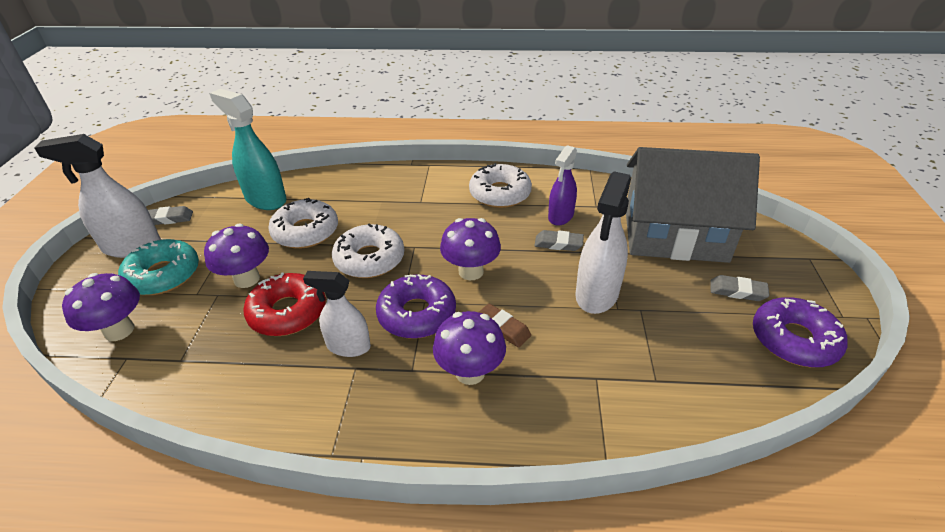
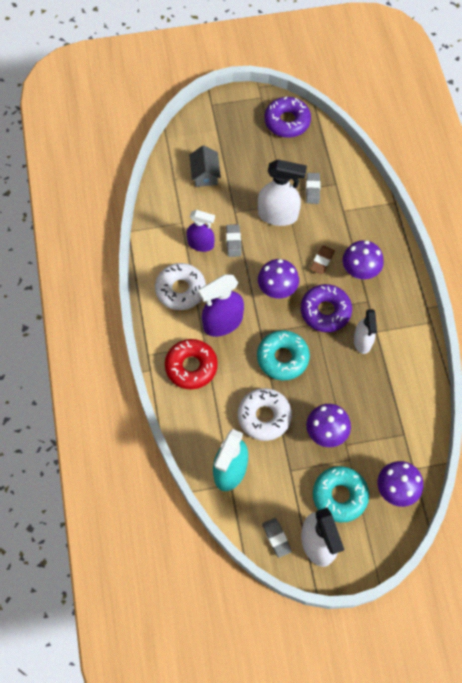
camera: 105 degrees left, 25 degrees up
red donut [243,273,326,336] -> red donut moved to [165,339,218,389]
white donut [332,223,404,278] -> turquoise donut [257,330,310,380]
grey house [626,147,760,263] -> grey house [189,145,221,187], size x0.42
grey eraser [710,275,770,301] -> grey eraser moved to [306,173,320,204]
none -> purple spray bottle [198,274,244,337]

